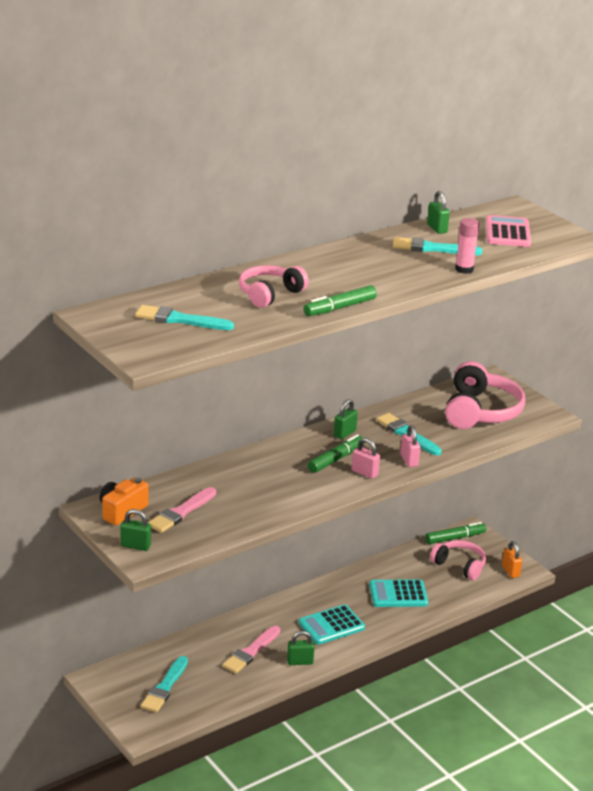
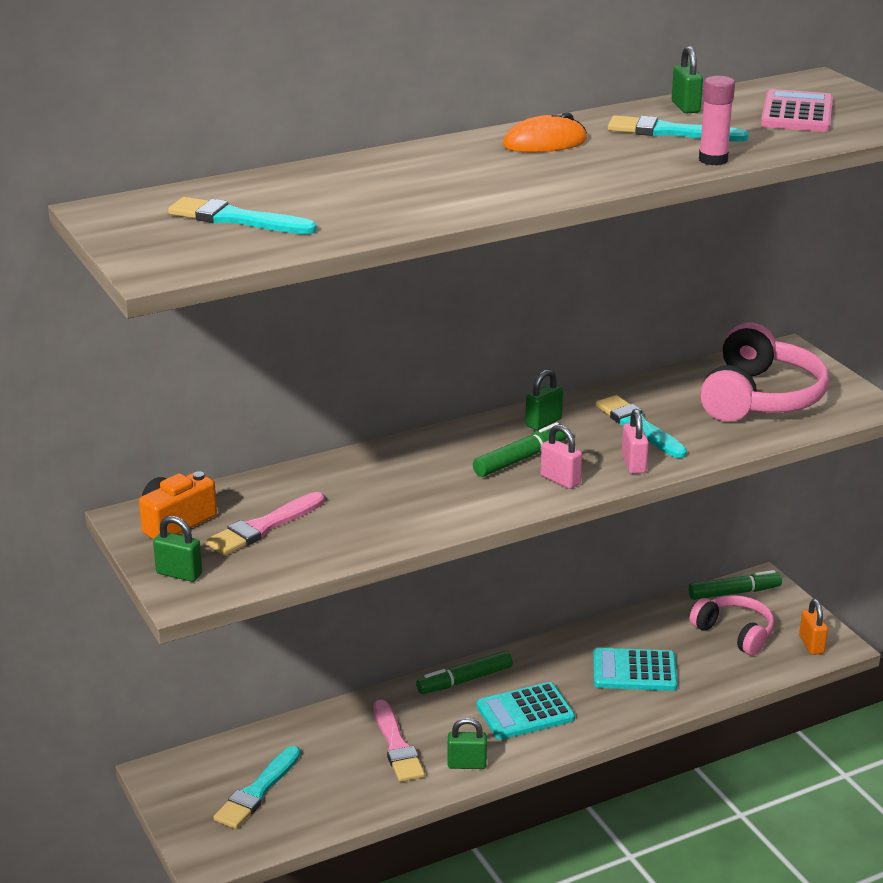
camera: 10 degrees right, 0 degrees up
pink brush [222,626,281,673] -> pink brush turned 60 degrees counterclockwise [374,700,425,782]
pink headphones [239,265,309,308] -> none
green marker [304,285,377,316] -> green marker moved to [416,651,513,694]
none -> orange mouse [503,112,587,153]

